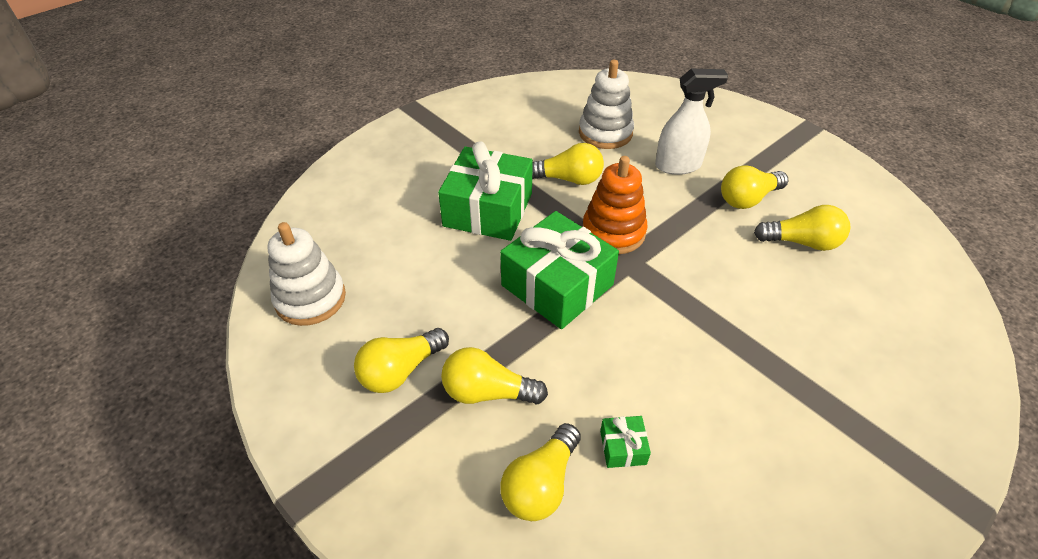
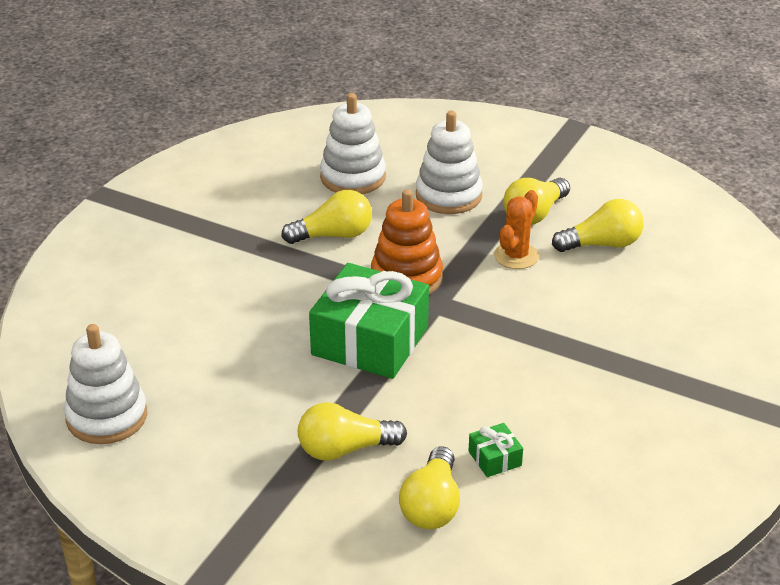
camera: 20 degrees left, 10 degrees down
yellow light bulb [354,328,449,393] -> none
green gift [438,141,533,241] -> none
white spray bottle [655,69,728,175] -> white stacking toy [416,111,483,214]
none -> orange cactus [494,190,539,269]

